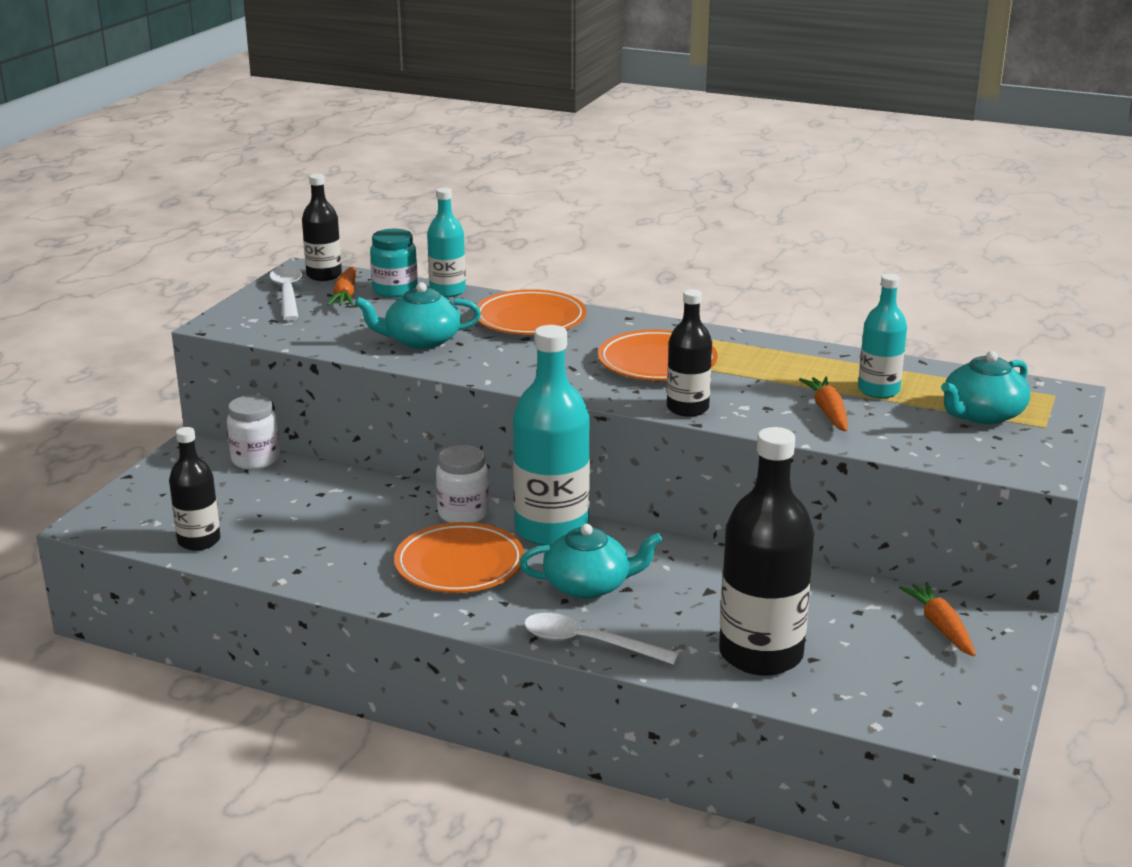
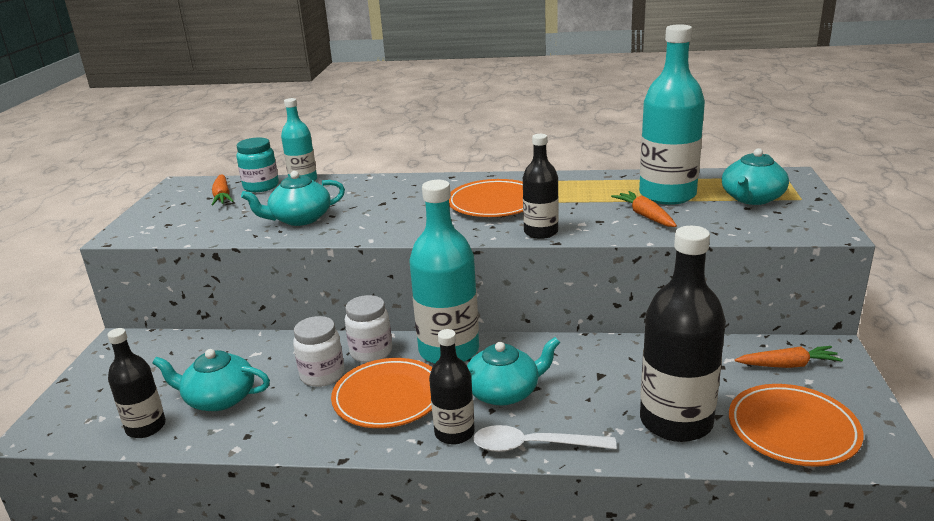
camera: 15 degrees left, 0 degrees up
white jar [227,395,280,470] -> white jar moved to [293,316,344,387]
white spoon [270,266,302,321] -> none
black bottle [302,174,342,281] -> black bottle moved to [429,329,475,444]
orange plate [474,289,586,335] -> orange plate moved to [729,384,864,467]
turquoise bottle [858,274,907,399] -> turquoise bottle [639,24,705,205], size x1.77
orange carrot [899,582,975,656] -> orange carrot turned 120 degrees clockwise [735,346,843,368]
none -> turquoise teapot [152,349,270,411]

